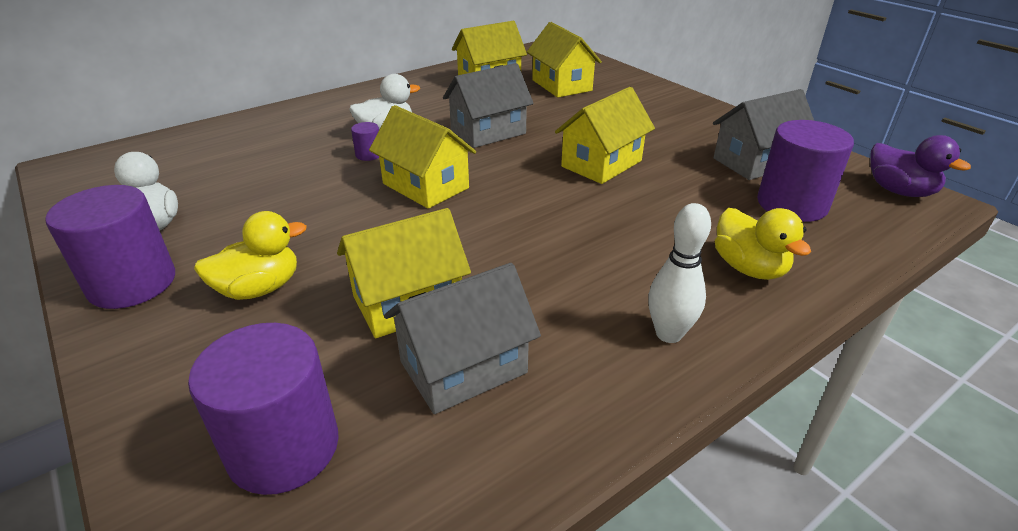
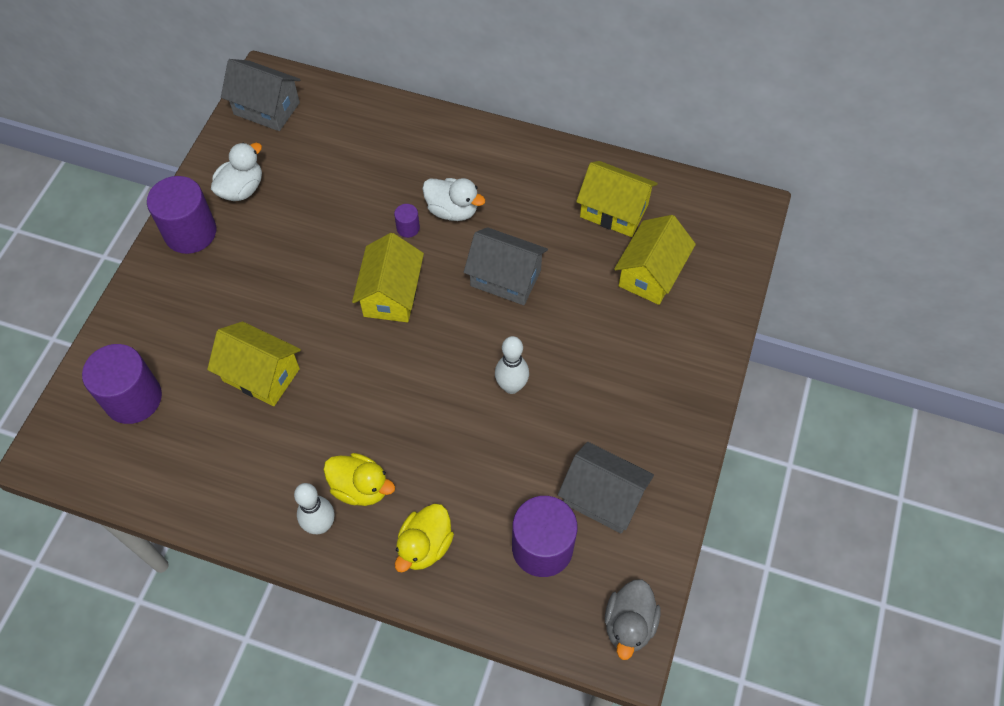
camera: 55 degrees right, 25 degrees up
yellow duck [194,211,307,300] -> yellow duck moved to [323,453,395,506]
grey house [384,263,541,414] -> grey house moved to [221,59,300,131]
yellow house [555,87,655,184] -> white bowling pin [495,336,529,394]
purple duck [870,135,971,197] -> grey duck [605,579,661,660]

